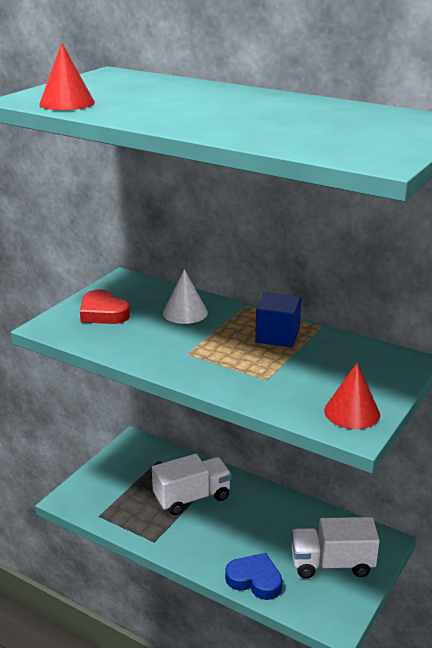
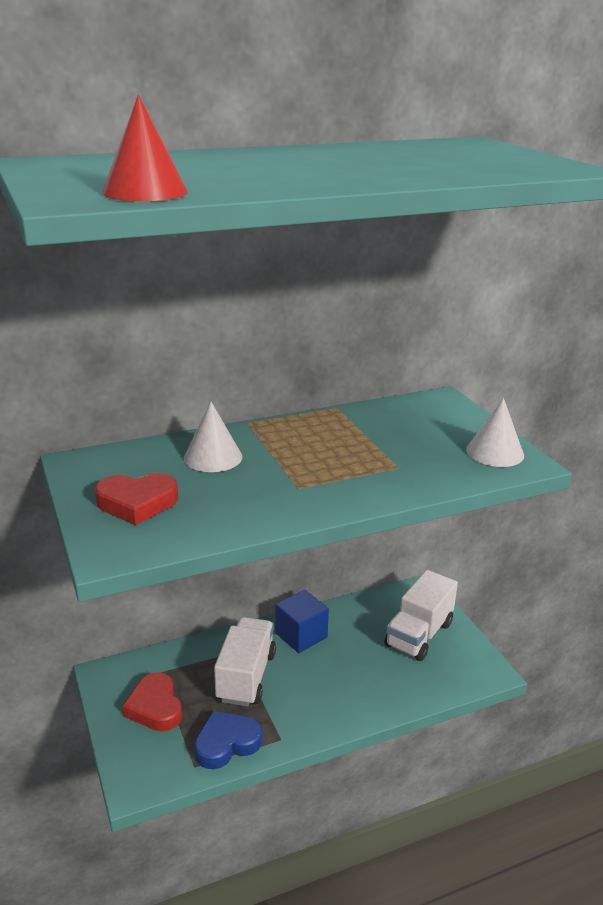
camera: 55 degrees left, 0 degrees up
blue heart [225,553,282,600] -> blue heart moved to [194,711,262,769]
blue cube [255,292,301,347] -> blue cube moved to [275,590,329,653]
red cone [324,363,380,429] -> white cone [466,398,524,467]
none -> red heart [122,672,182,731]

